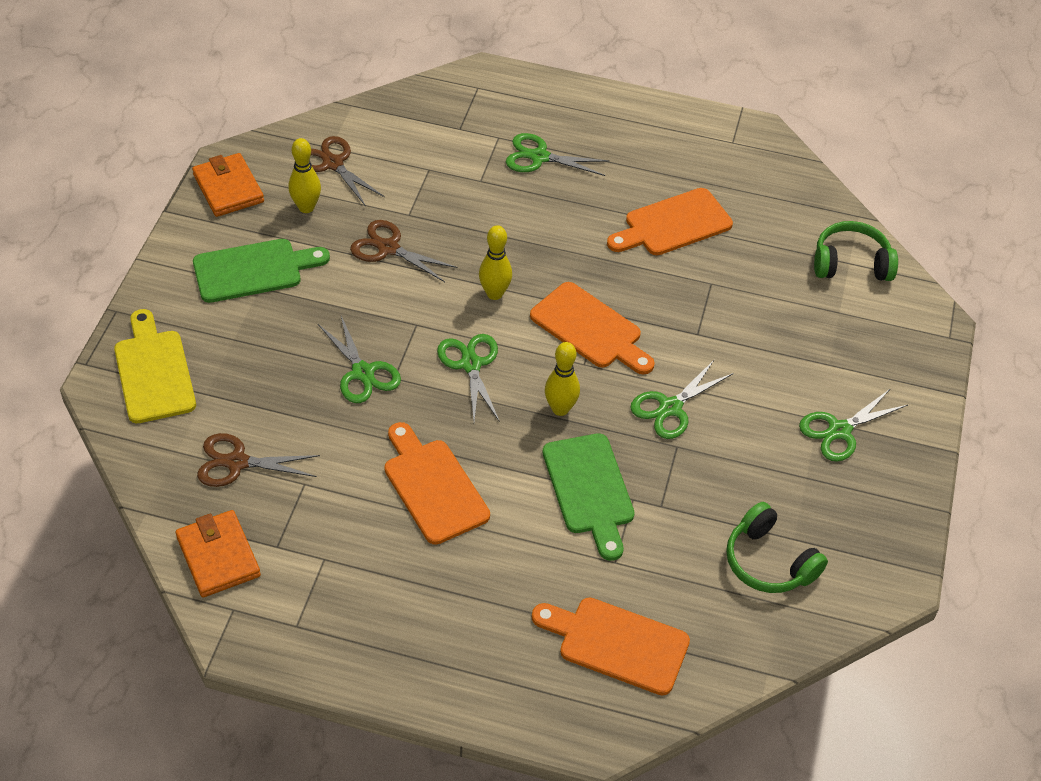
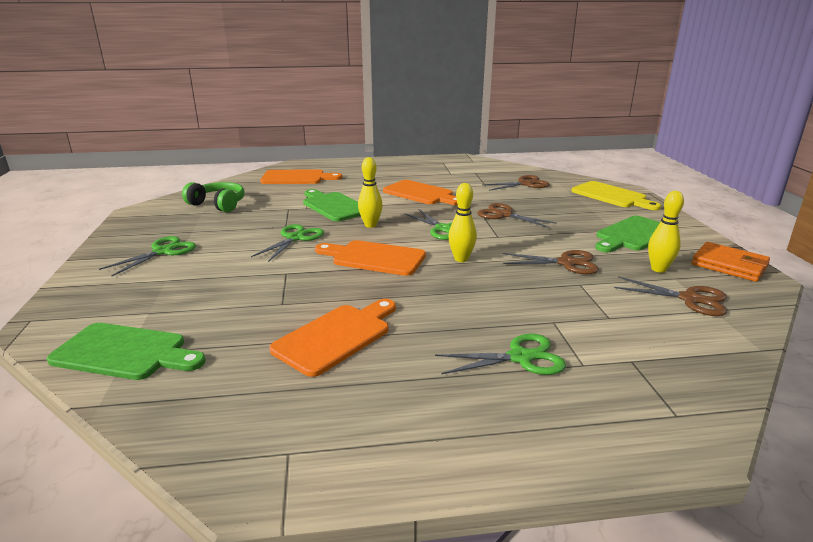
camera: 160 degrees right, 25 degrees down
orange wallet [176,510,261,597] -> none
green scissors [318,316,401,403] -> brown scissors [477,203,557,228]
green headphones [814,221,898,281] -> green cutting board [47,323,206,380]

